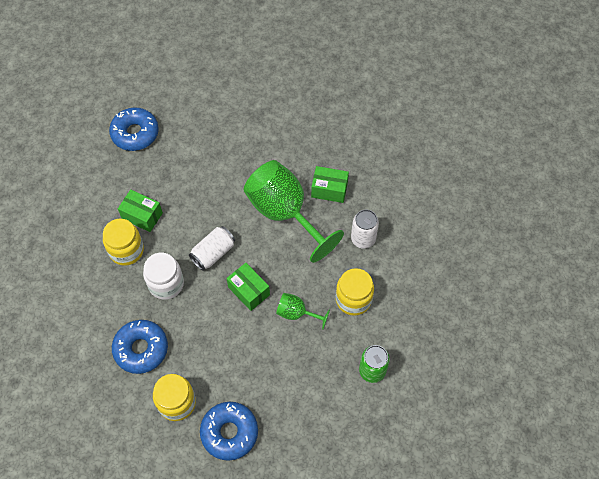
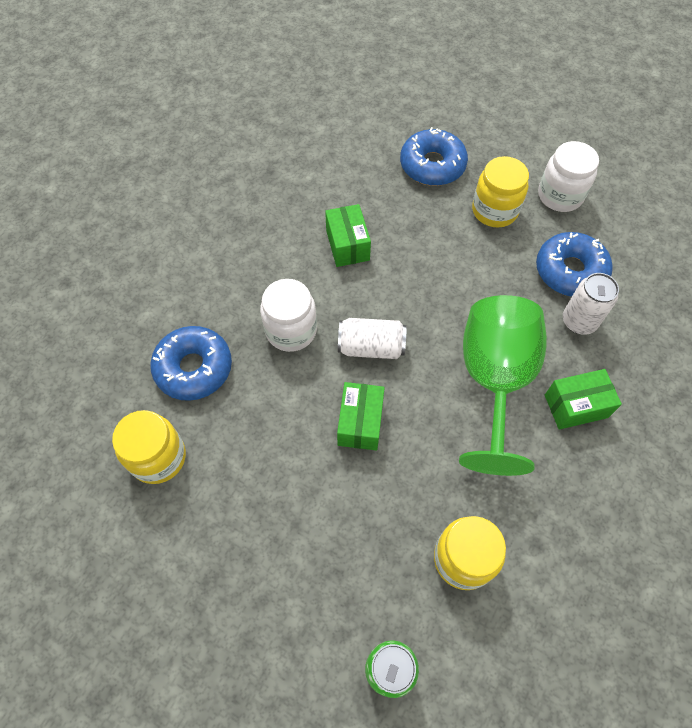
camera: 50 degrees right, 0 degrees up
yellow jar [103,219,144,266] -> yellow jar moved to [472,156,529,228]
blue donut [200,402,258,461] -> blue donut moved to [536,232,613,297]
green goblet [276,293,330,330] -> none
green box [311,166,349,203] -> green box turned 75 degrees counterclockwise [545,369,622,430]
white can [351,209,379,249] -> white can moved to [563,273,619,335]
none -> white jar [538,141,599,212]

